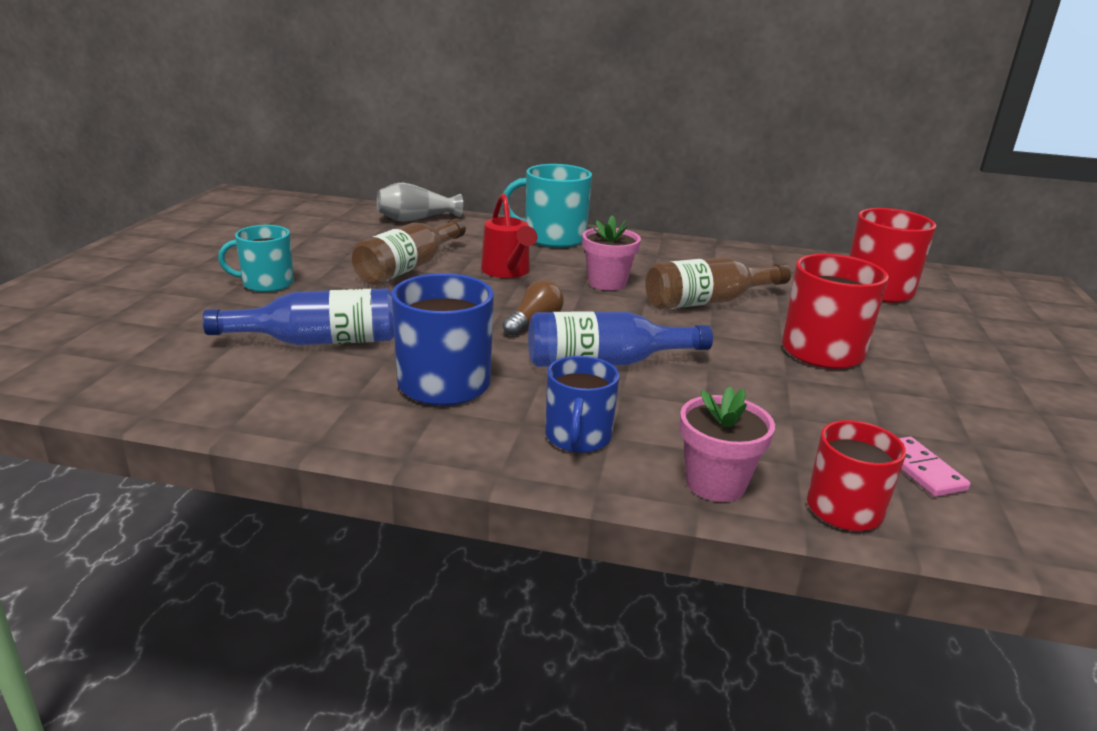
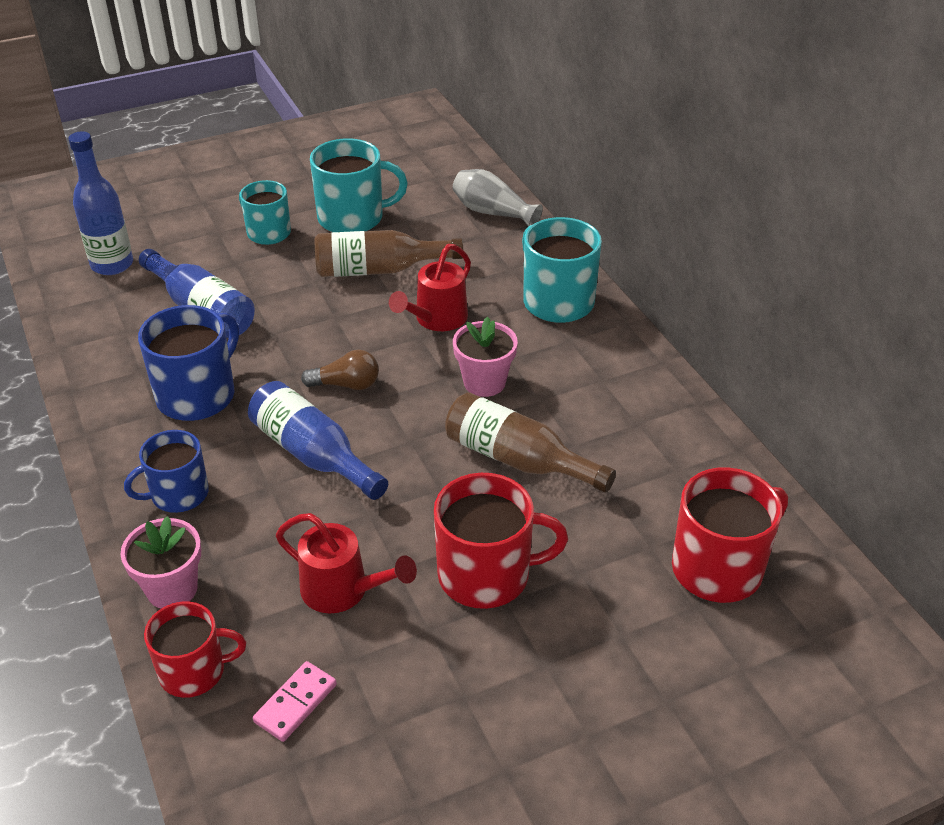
camera: 55 degrees right, 15 degrees up
none -> blue bottle [68,131,133,275]
none -> red watering can [276,513,417,613]
none -> turquoise mug [310,138,408,232]

